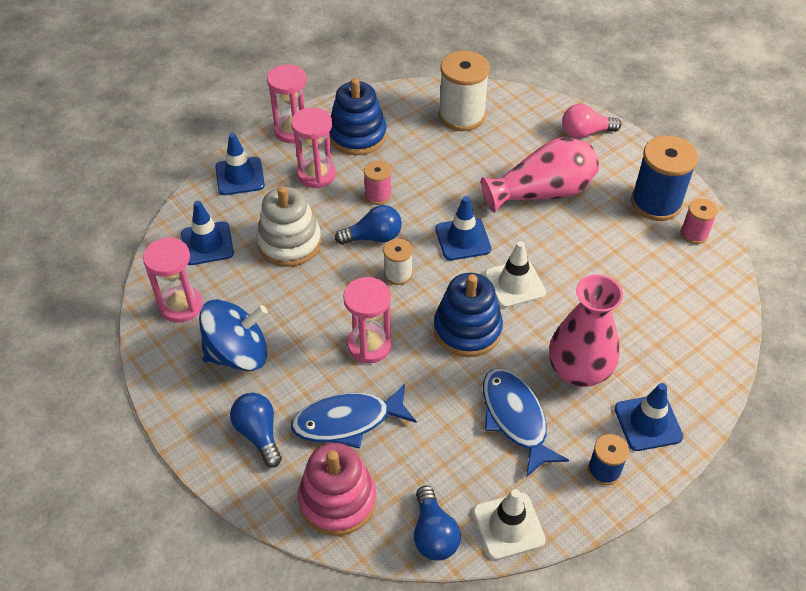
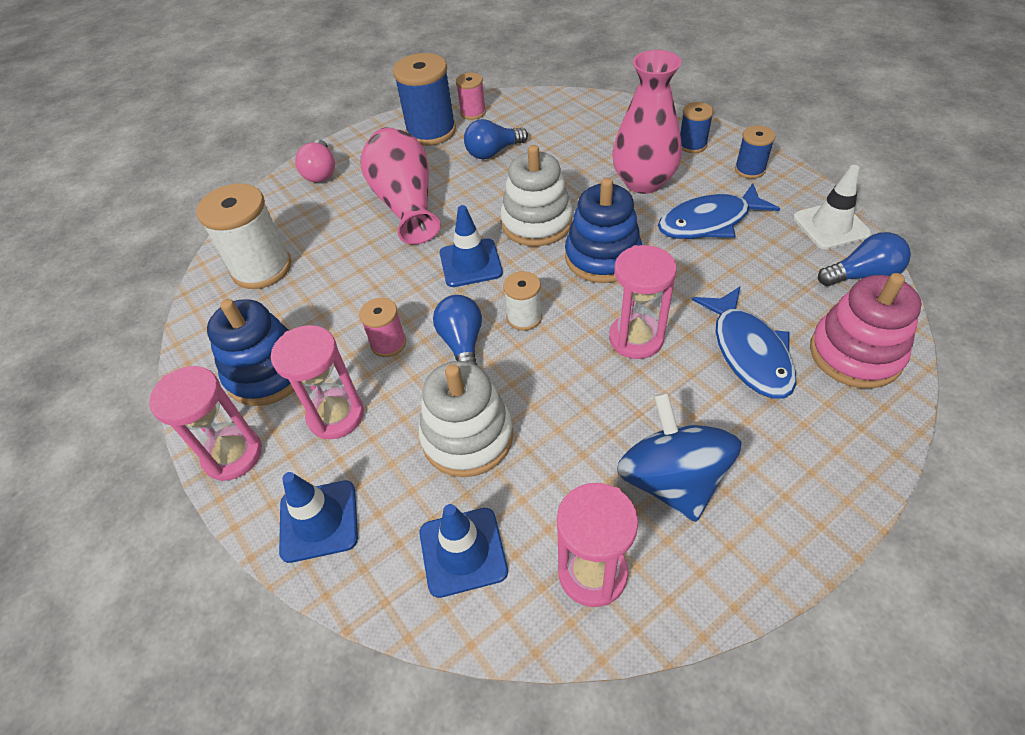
camera: 85 degrees left, 0 degrees up
blue light bulb [230,393,282,468] -> blue light bulb moved to [464,119,528,159]
white traffic cone [485,241,546,308] -> white stacking toy [500,145,573,246]
blue traffic cone [614,383,683,451] -> blue spool [680,102,714,153]

